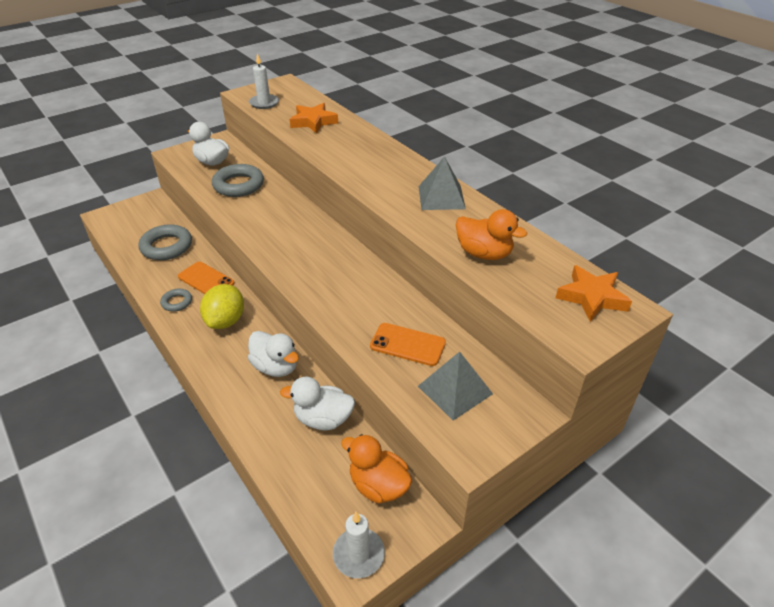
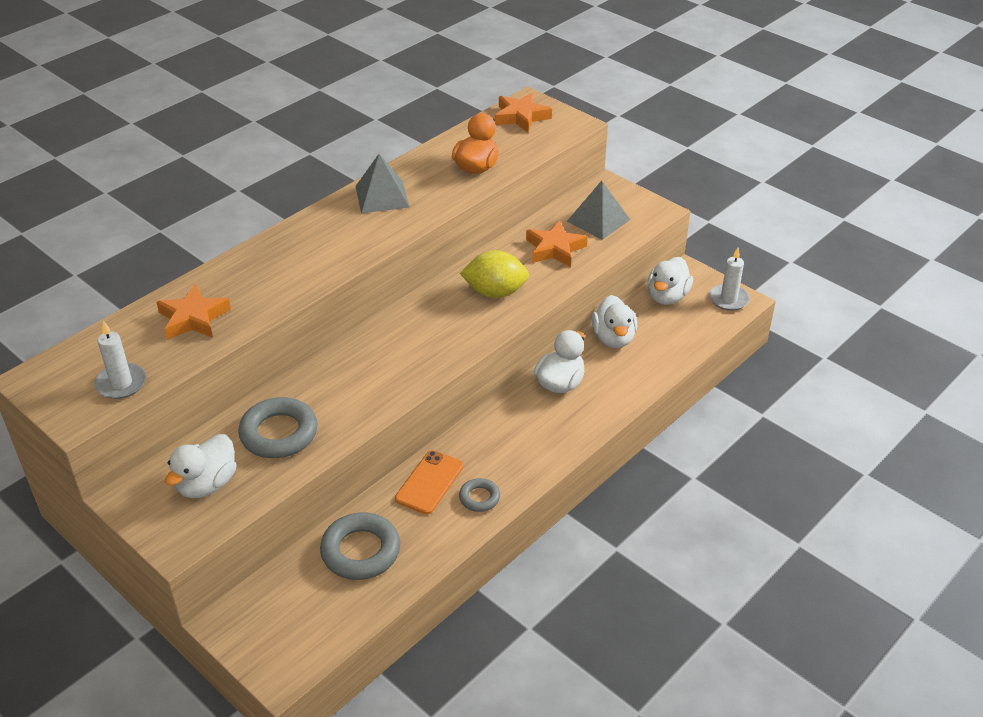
camera: 100 degrees left, 0 degrees up
yellow lemon [200,284,244,329] -> yellow lemon moved to [460,250,529,298]
orange duck [341,434,412,504] -> white duck [647,257,693,305]
orange phone [370,323,446,366] -> orange star [526,221,588,267]

